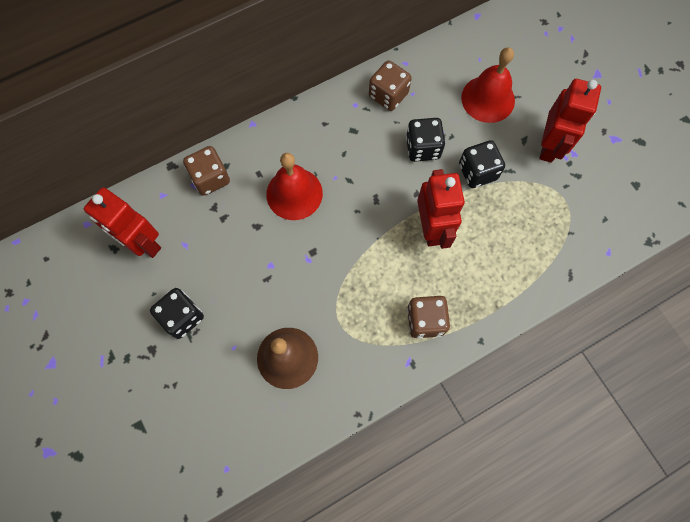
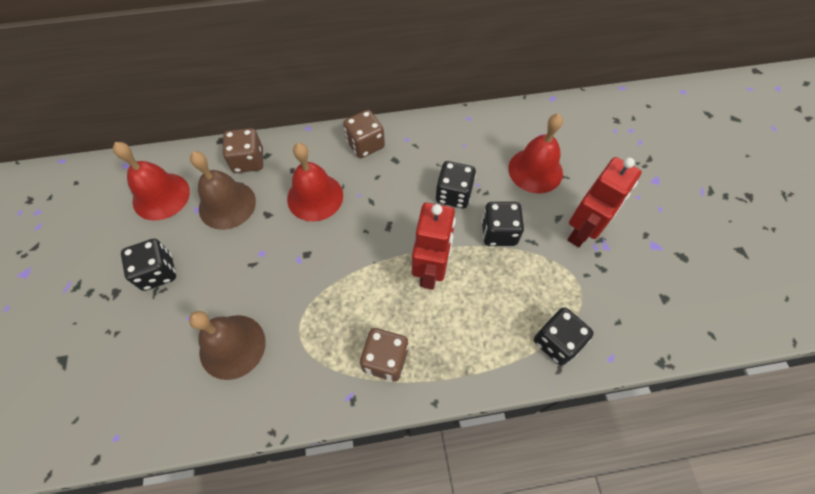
camera: 20 degrees right, 10 degrees down
red robot [84,187,161,258] -> red bell [113,142,190,221]
brown dice [369,60,412,111] -> brown dice moved to [343,110,385,158]
none -> brown bell [190,151,256,230]
none -> black dice [534,307,594,365]

